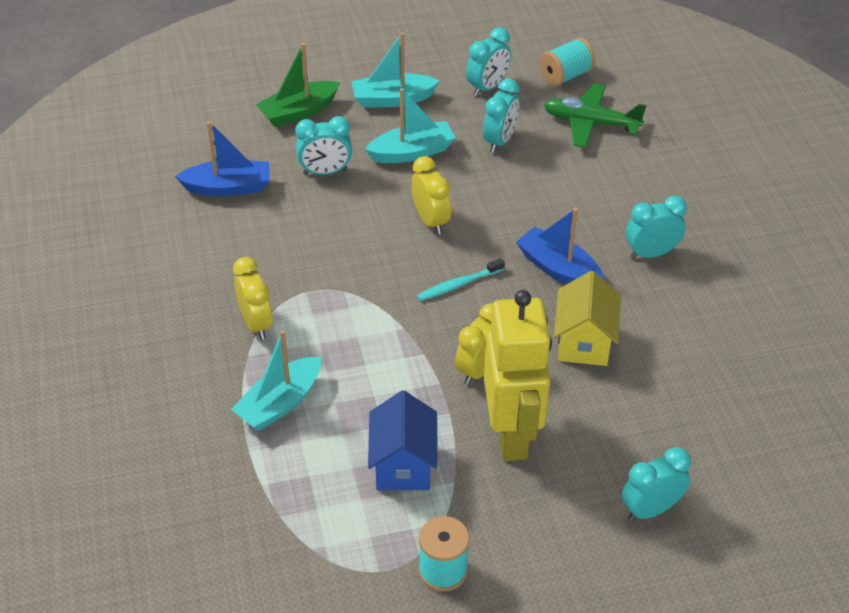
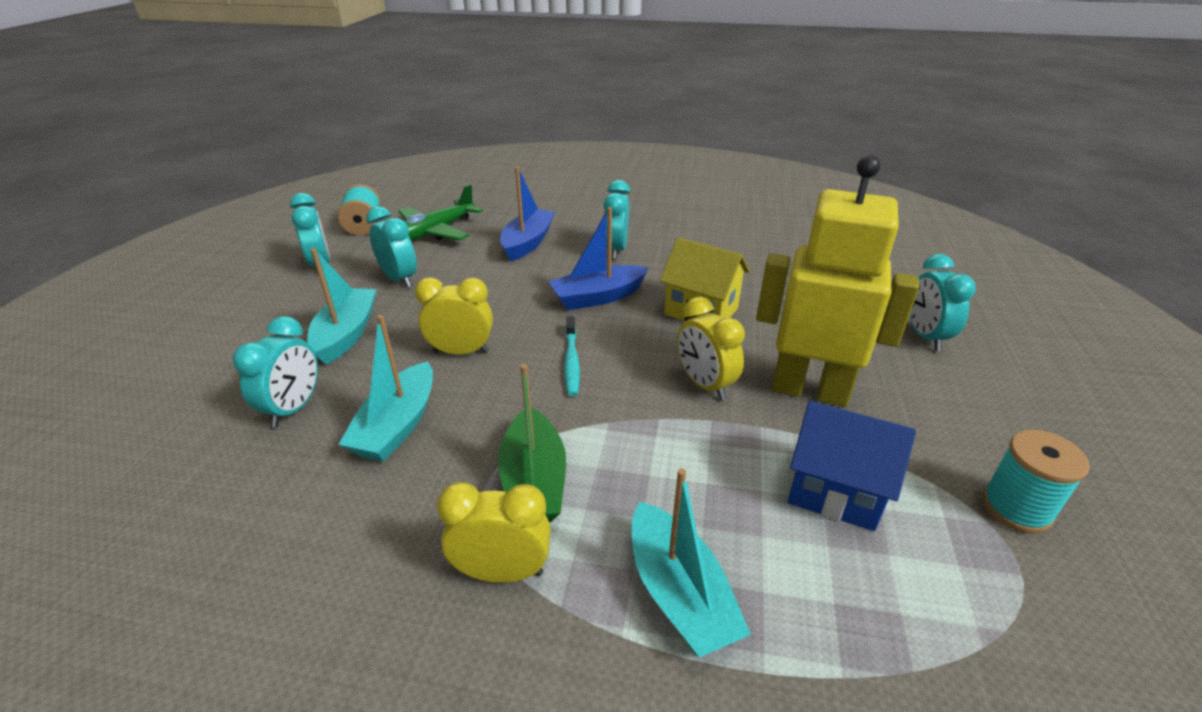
camera: 65 degrees left, 10 degrees down
blue boat [175,121,270,197] -> blue boat moved to [500,167,555,262]
green boat [256,43,340,127] -> green boat moved to [498,364,566,522]
turquoise boat [351,32,440,108] -> turquoise boat moved to [338,315,433,462]

